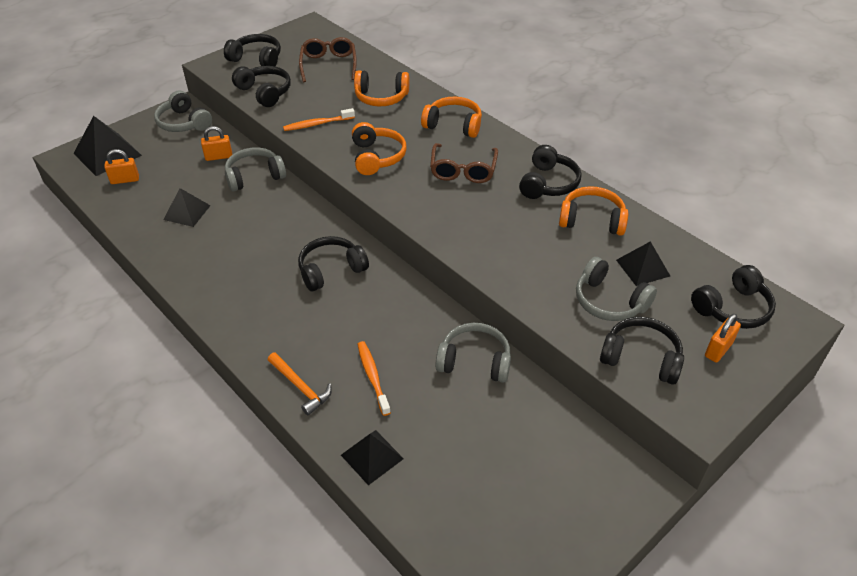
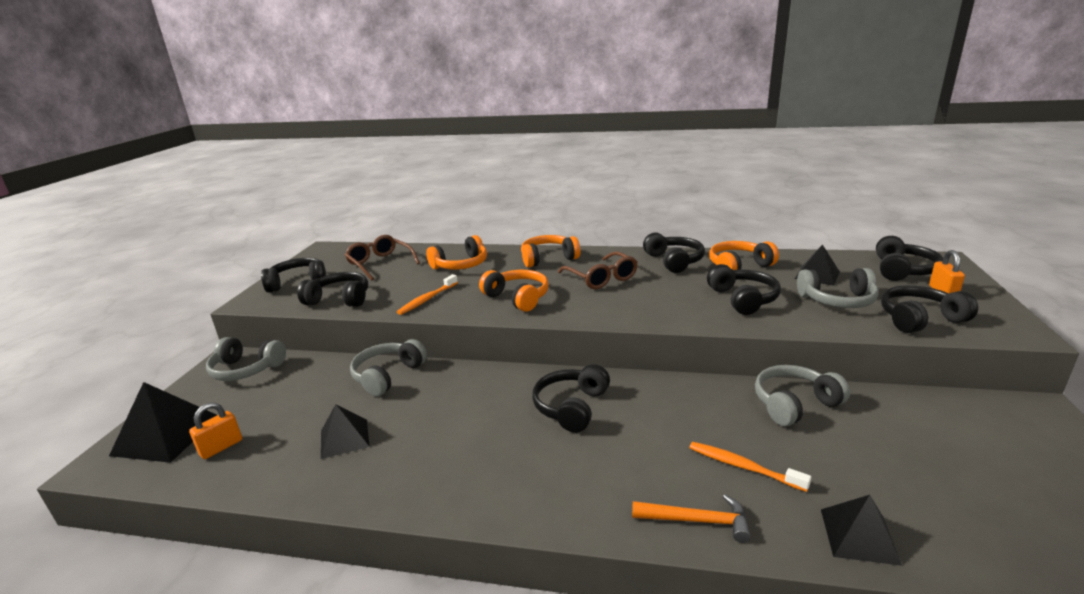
camera: 35 degrees left, 20 degrees down
orange padlock [201,126,232,161] -> none
none -> black headphones [707,264,781,315]

